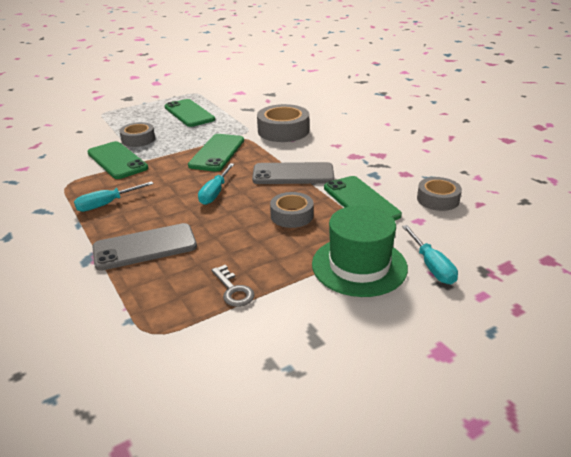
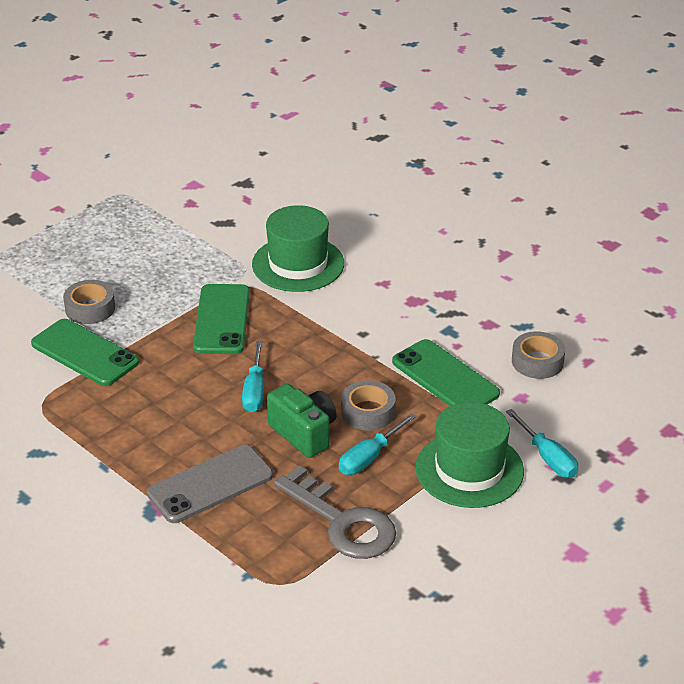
camera: 15 degrees left, 5 degrees up
turquoise screwdriver [74,181,154,212] -> turquoise screwdriver moved to [339,413,416,475]
green phone [165,99,215,127] -> none
grey key [211,265,255,307] -> grey key [274,465,396,559], size x1.95
grey phone [252,162,334,184] -> none
grey tape [257,104,309,142] -> green hat [252,205,344,292]
none -> green camera [267,384,337,458]

